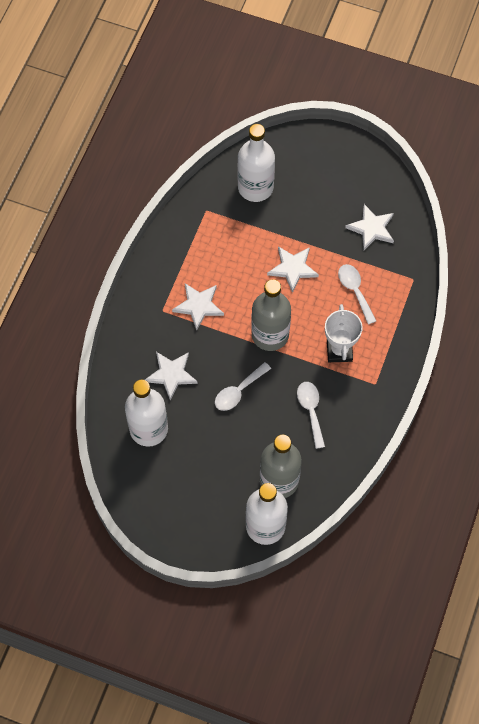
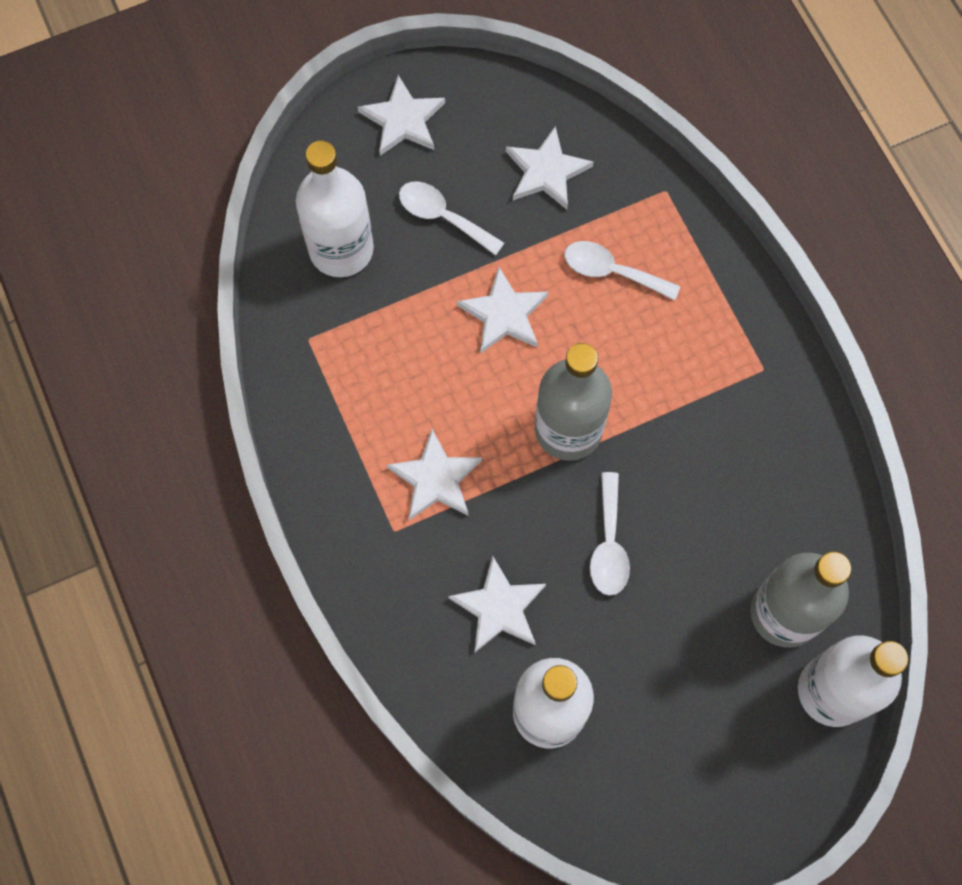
camera: 45 degrees left, 5 degrees up
white spoon [297,382,325,449] -> white spoon moved to [399,181,504,256]
white trophy [325,304,363,362] -> none
none -> white star [358,75,445,156]

